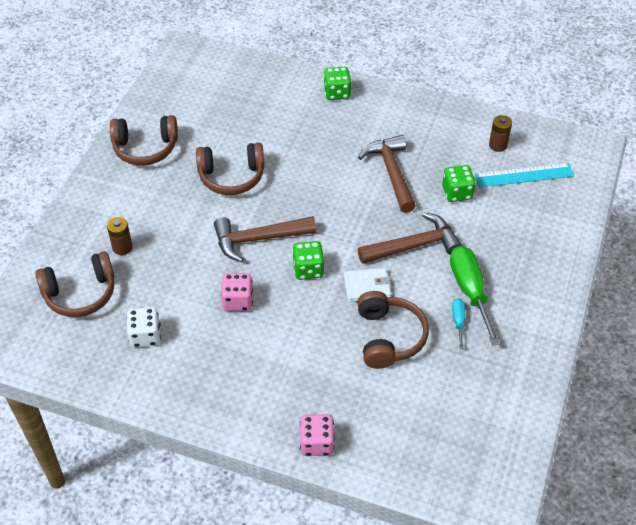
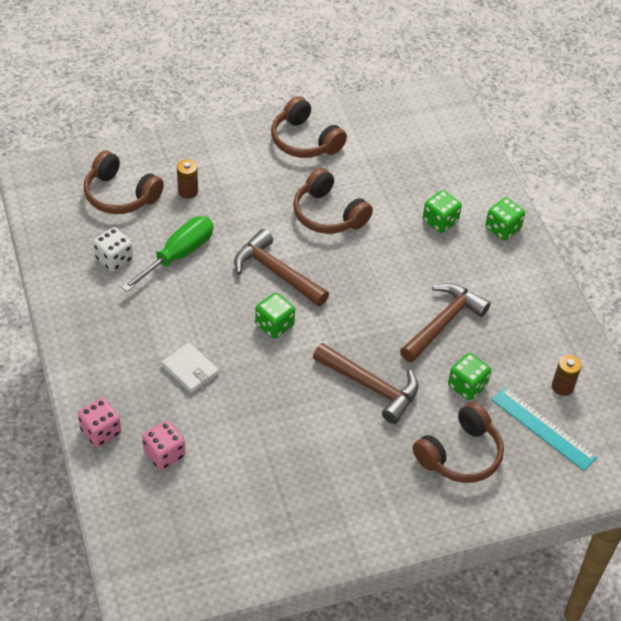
camera: 50 degrees right, 0 degrees up
pink dice [221,273,253,311] -> pink dice moved to [142,421,185,470]
white wallet [344,268,391,302] -> white wallet moved to [161,343,219,393]
brown headphones [357,291,429,369] -> brown headphones moved to [413,402,504,483]
green screwdriver [450,246,501,345] -> green screwdriver moved to [121,216,213,292]
turquoise screwdriver [452,298,465,349] -> none
none -> green dice [423,190,462,233]

